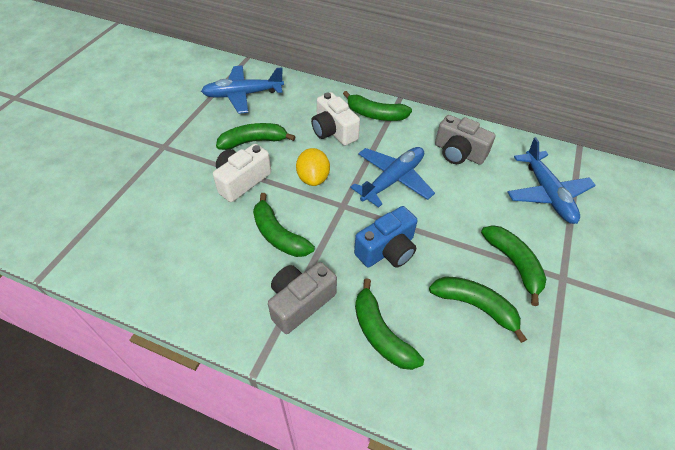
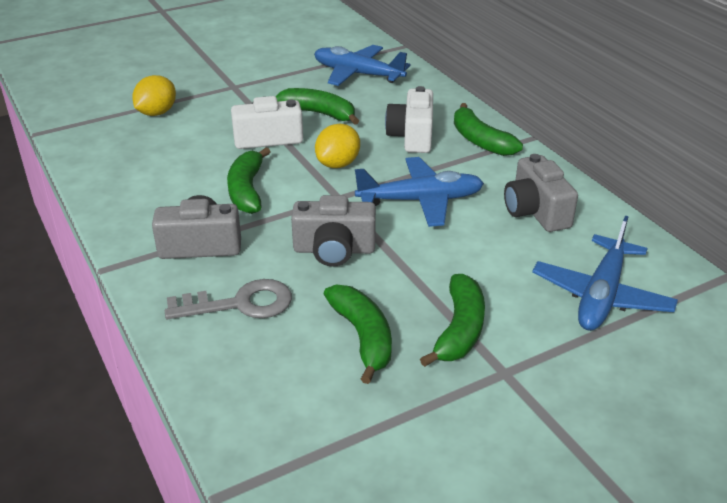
camera: 40 degrees right, 15 degrees down
blue camera [354,206,418,268] -> grey camera [291,195,376,267]
green banana [355,278,424,370] -> grey key [165,279,292,319]
none -> yellow lemon [132,75,176,116]

